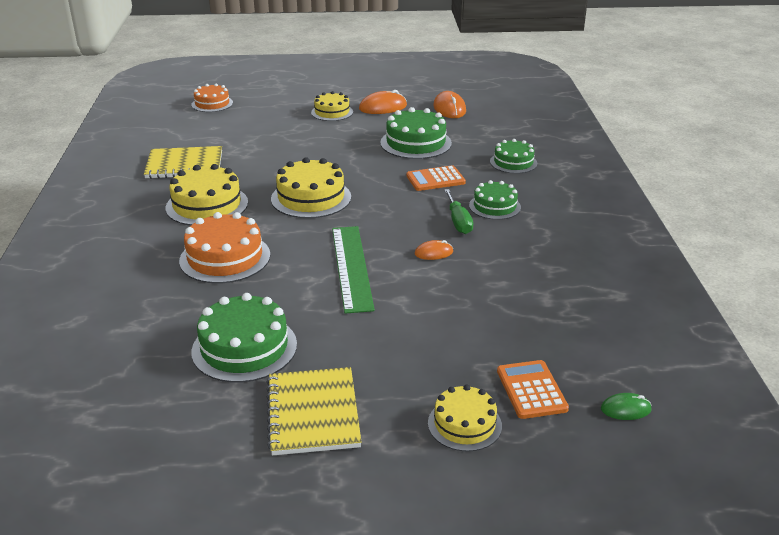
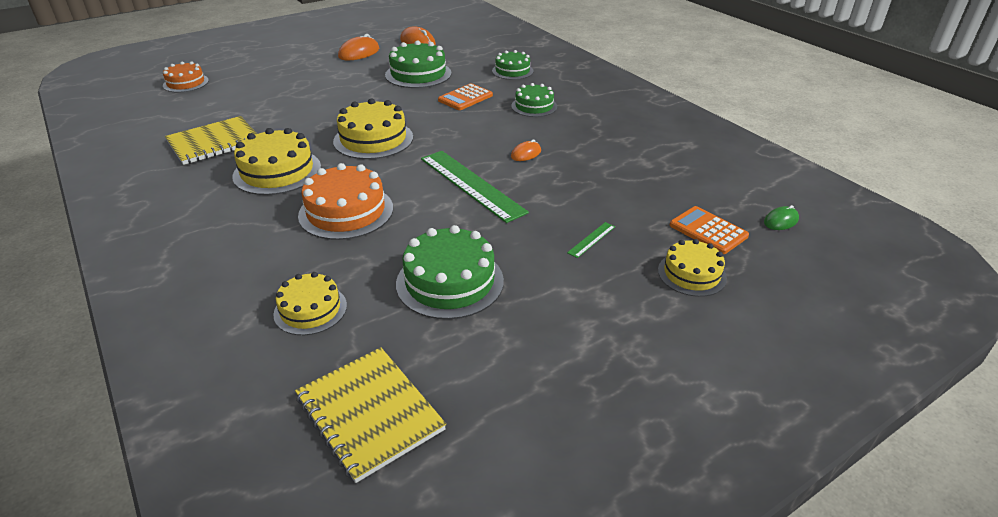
camera: 30 degrees left, 5 degrees up
yellow notebook [266,367,362,455] -> yellow notebook moved to [295,347,446,483]
yellow cake [311,91,353,121] -> yellow cake moved to [273,272,347,335]
green screwdriver [444,189,473,234] -> none
none -> green ruler [567,222,615,258]

